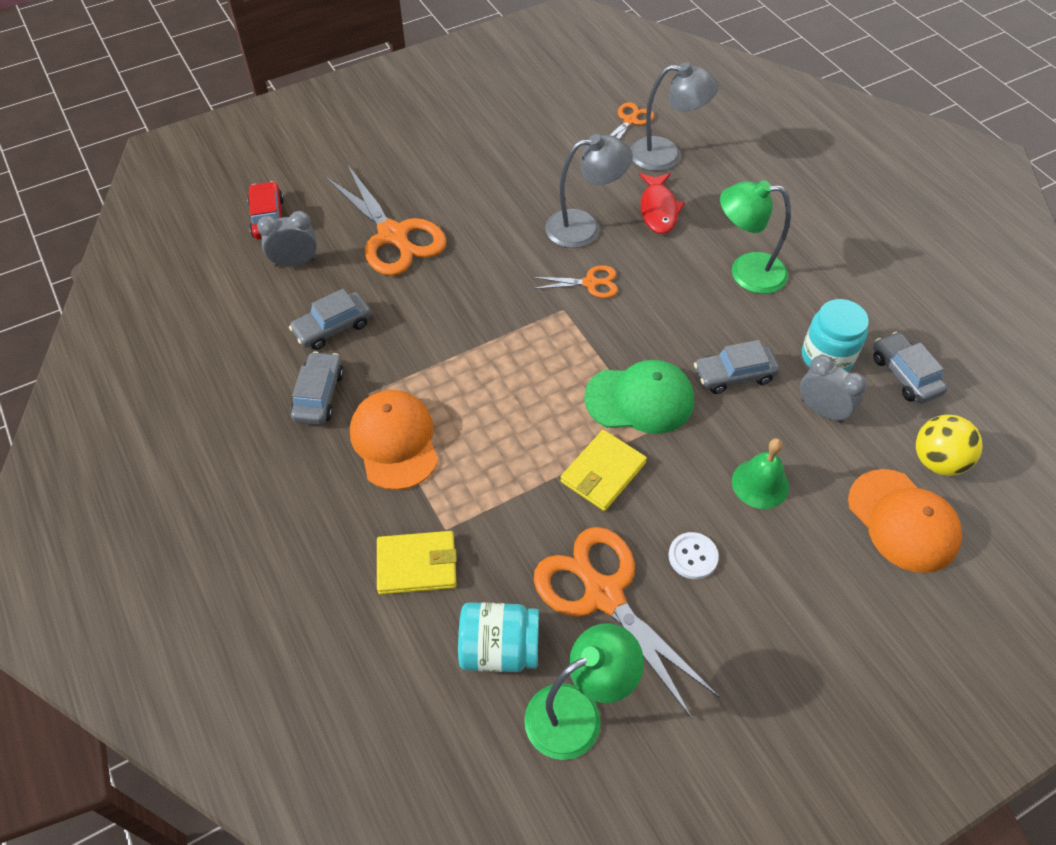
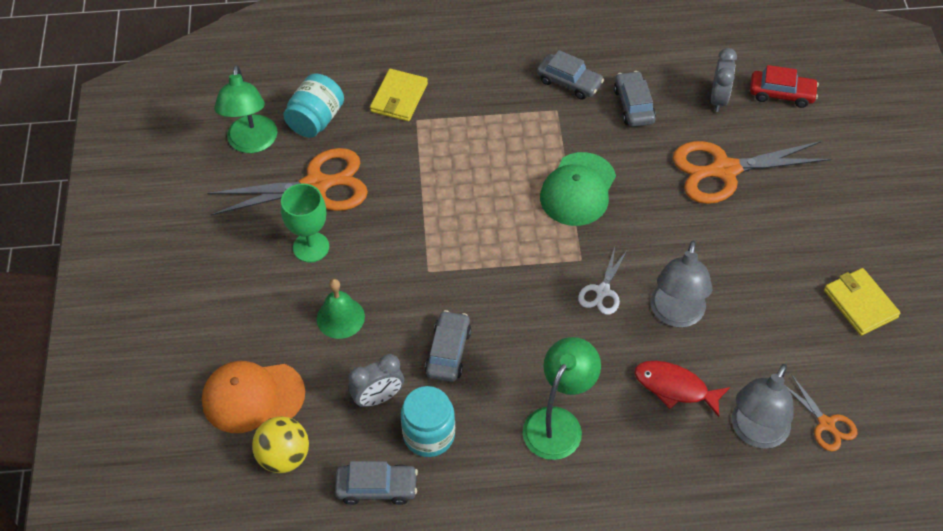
camera: 115 degrees right, 0 degrees up
orange cap [350,390,438,490] -> none
orange scissors [532,265,618,298] -> white scissors [578,247,627,315]
yellow wallet [560,430,647,511] -> yellow wallet moved to [824,268,901,336]
green cap [584,360,694,434] -> green cap moved to [540,152,616,226]
white button [669,532,719,579] -> green goblet [281,184,329,262]

